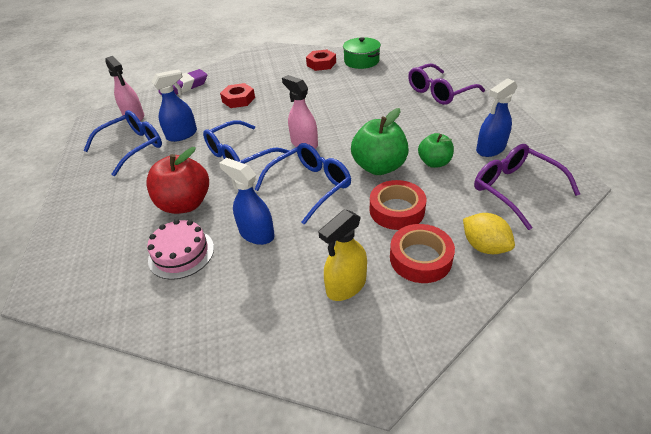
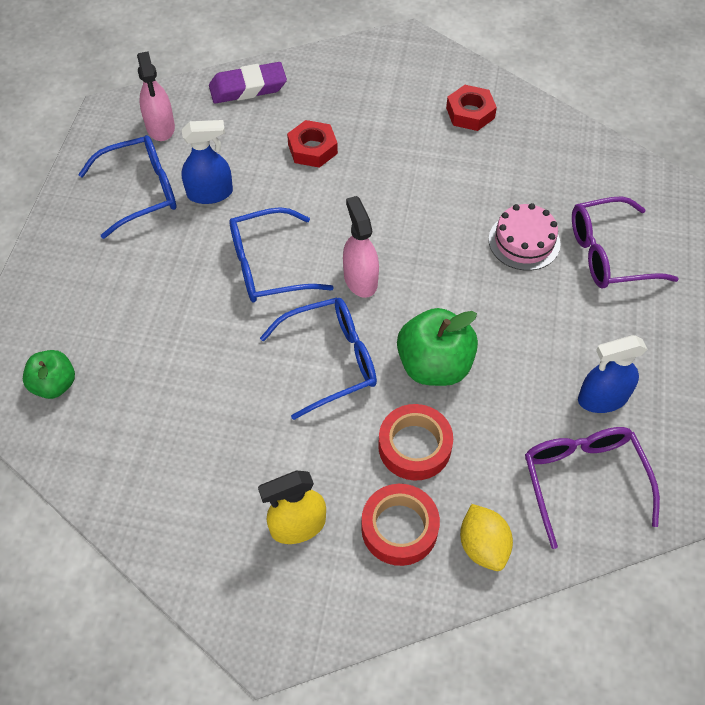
camera: 20 degrees right, 15 degrees up
red apple [146,147,209,214] -> none
pink cake [147,219,214,280] -> pink cake moved to [489,203,561,271]
blue spray bottle [219,158,275,245] -> none
green pot [343,37,381,69] -> none
green apple [418,133,454,168] -> green apple moved to [23,350,75,399]

